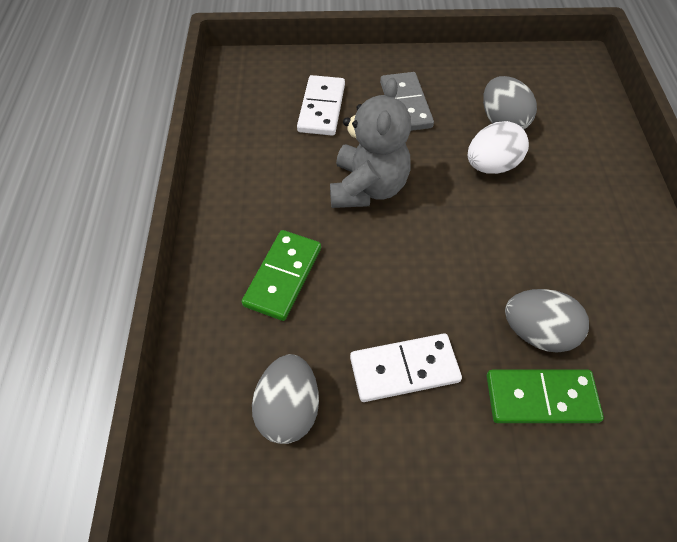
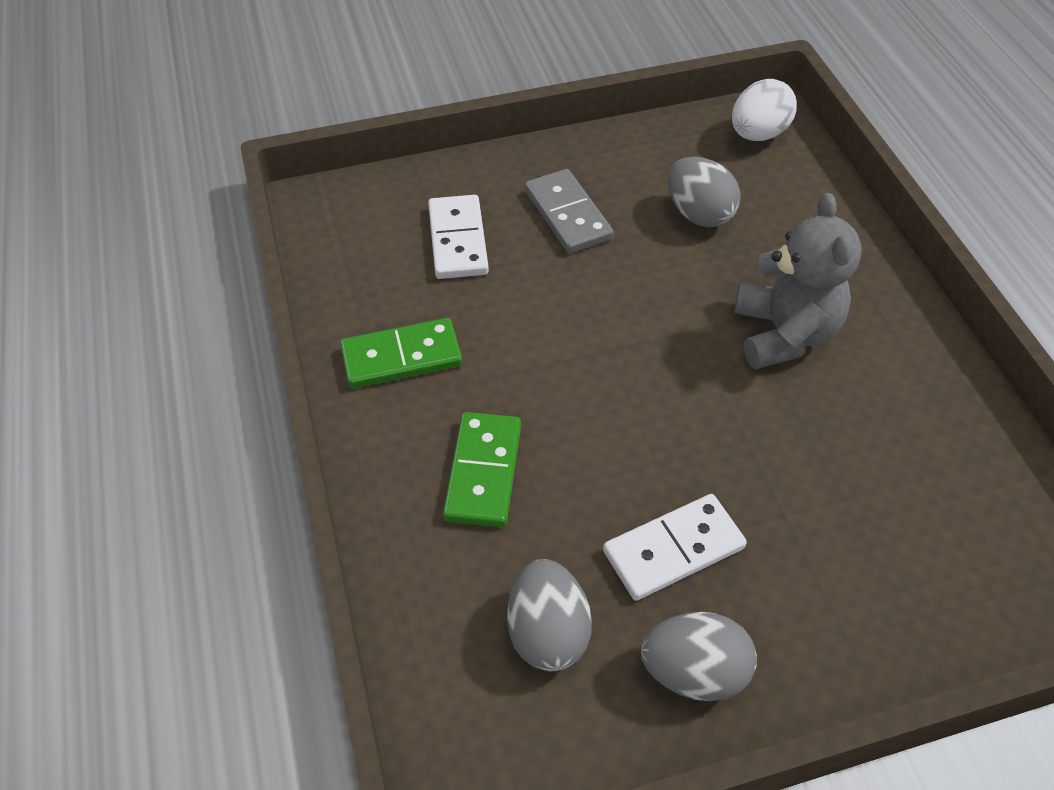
camera: 15 degrees left, 5 degrees down
grey teddy bear [330,78,411,208] -> grey teddy bear moved to [734,193,862,369]
white egg [468,121,529,174] -> white egg moved to [732,79,797,141]
green domino [487,370,604,423] -> green domino moved to [340,318,462,388]
grey egg [505,289,589,353] -> grey egg moved to [641,612,757,701]

